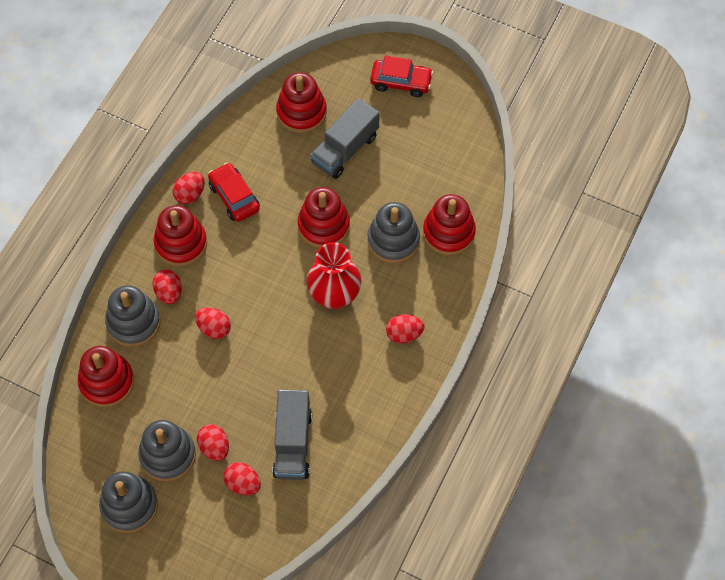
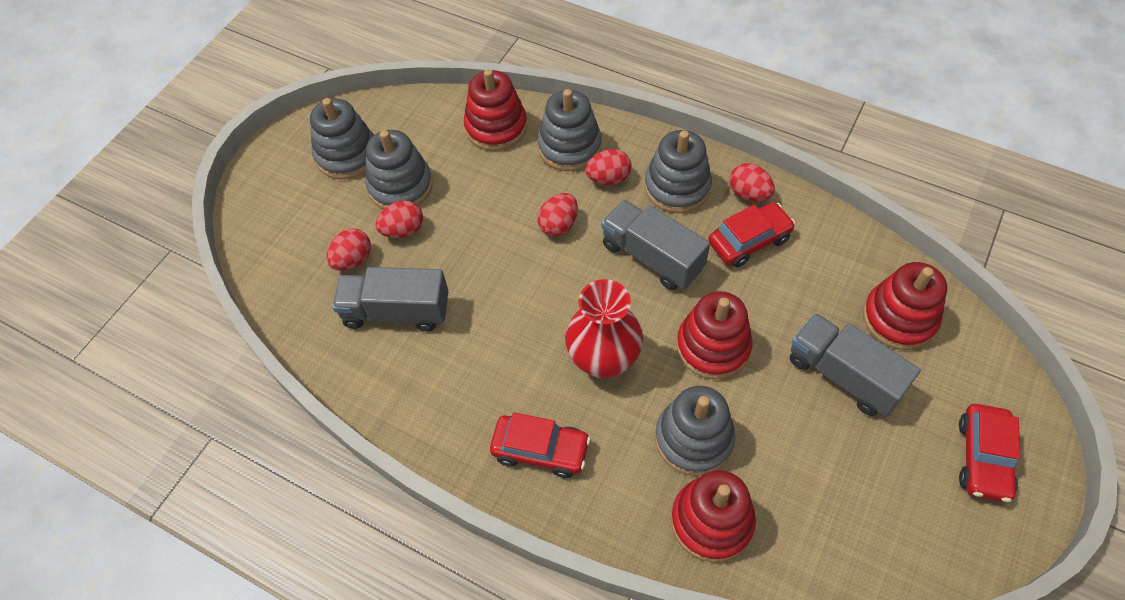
camera: 95 degrees right, 5 degrees down
red stacking toy [154,205,207,267] -> grey stacking toy [644,130,712,213]
red egg [386,314,424,344] -> red car [490,412,591,478]
none -> grey truck [601,200,710,290]

